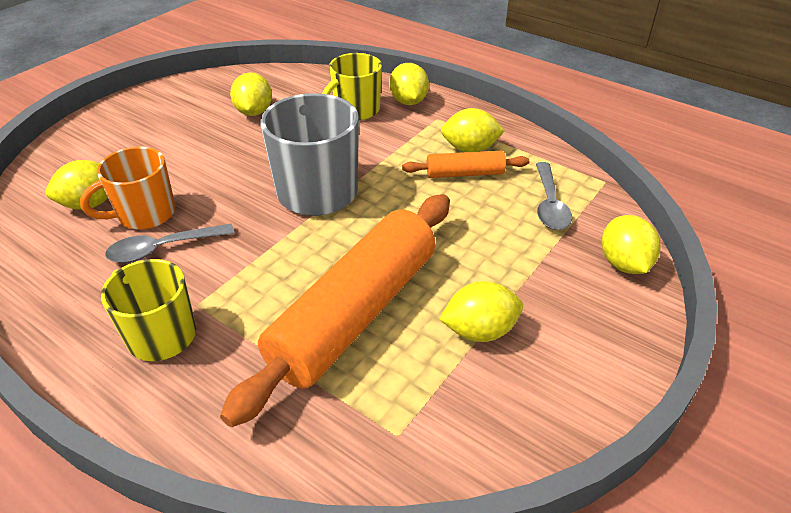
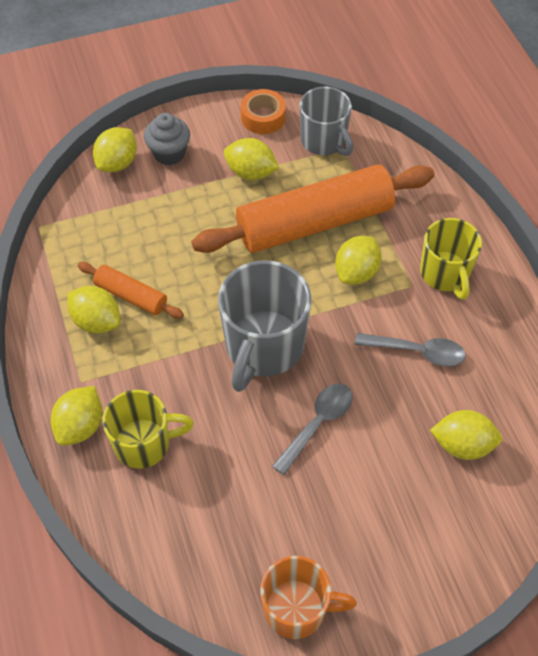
camera: 145 degrees left, 15 degrees up
orange mug [80,147,175,230] -> orange mug moved to [260,556,357,639]
yellow lemon [230,72,272,116] -> yellow lemon moved to [335,236,382,285]
grey spoon [536,162,572,230] -> grey spoon moved to [272,384,352,475]
none -> grey cupcake [144,113,190,165]
none -> orange tape [241,89,286,134]
none -> grey mug [300,87,353,156]

